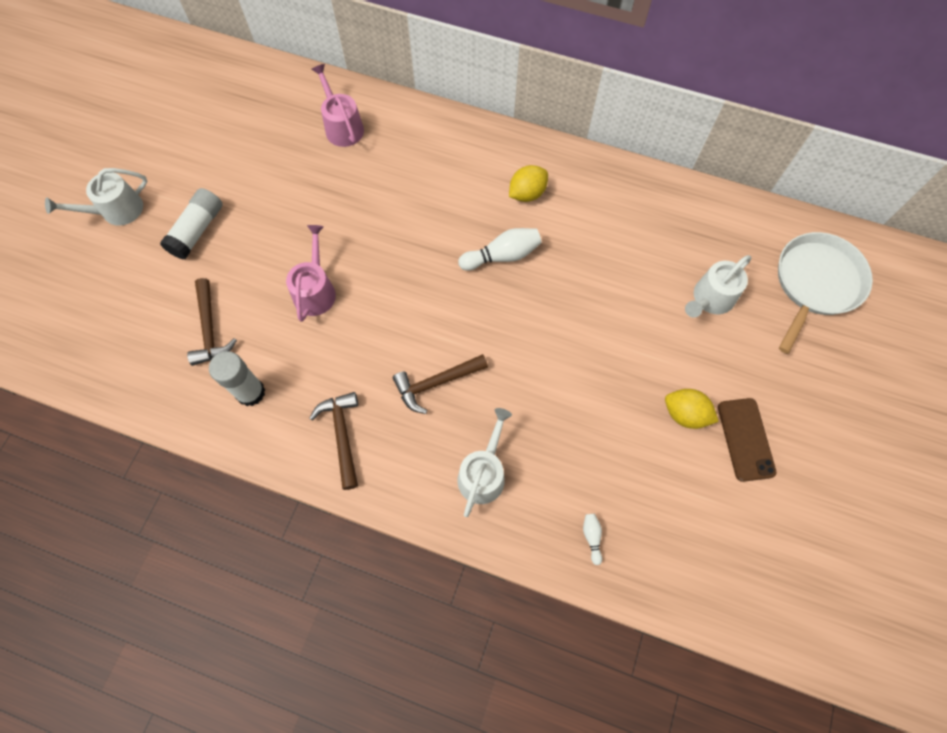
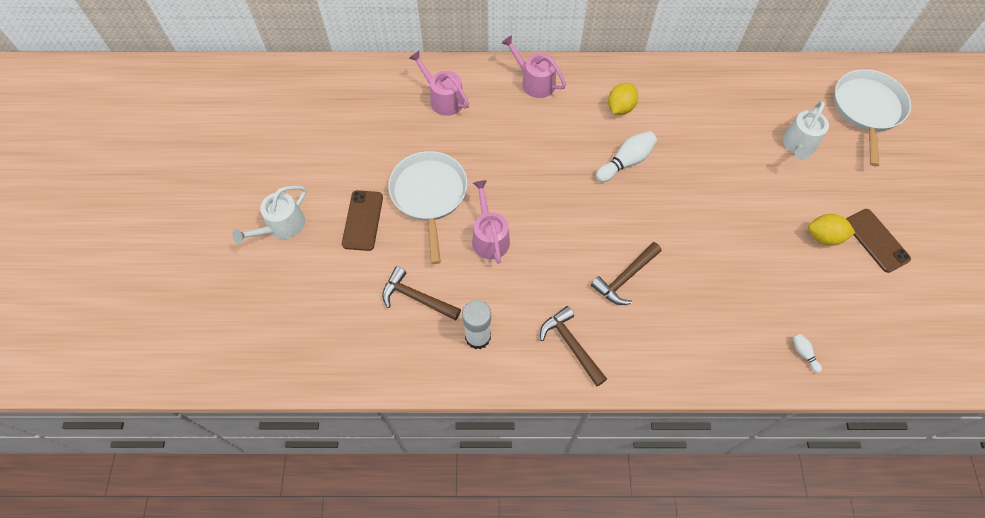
camera: 20 degrees left, 5 degrees down
white glue stick [160,188,223,260] -> brown phone [342,190,383,251]
brown hammer [187,278,237,366] -> brown hammer turned 150 degrees clockwise [382,266,461,321]
white watering can [457,408,512,517] -> none
none -> white pan [388,151,468,264]
none -> pink watering can [502,35,566,98]

